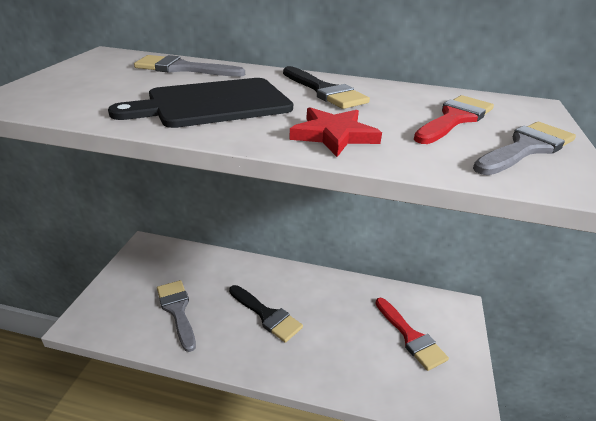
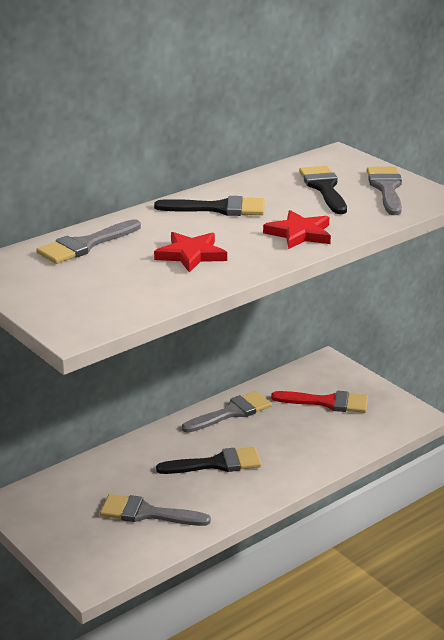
camera: 50 degrees left, 5 degrees down
black cutting board [108,78,293,128] -> red star [154,232,227,273]
red brush [414,95,494,144] -> black brush [299,166,347,214]
none -> grey brush [182,391,272,433]

